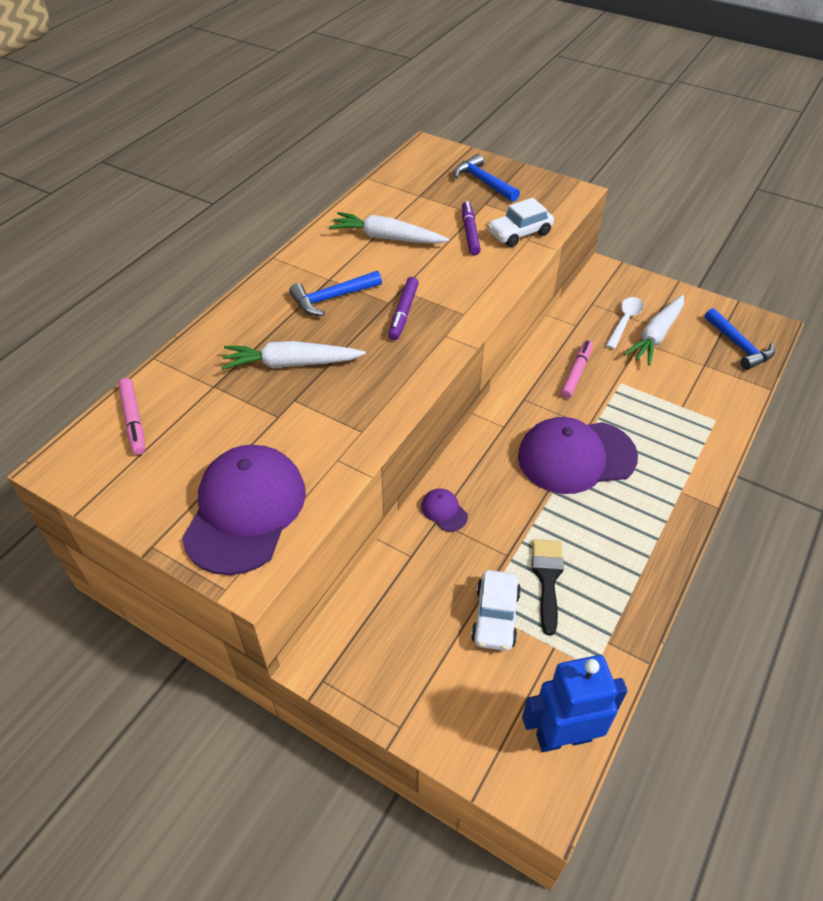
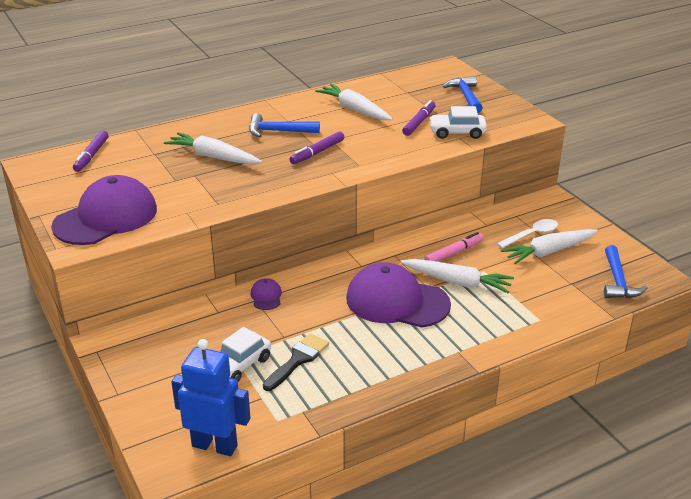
camera: 30 degrees right, 15 degrees down
pink marker [118,378,145,455] -> purple marker [73,130,109,172]
none -> white carrot [400,259,514,293]

